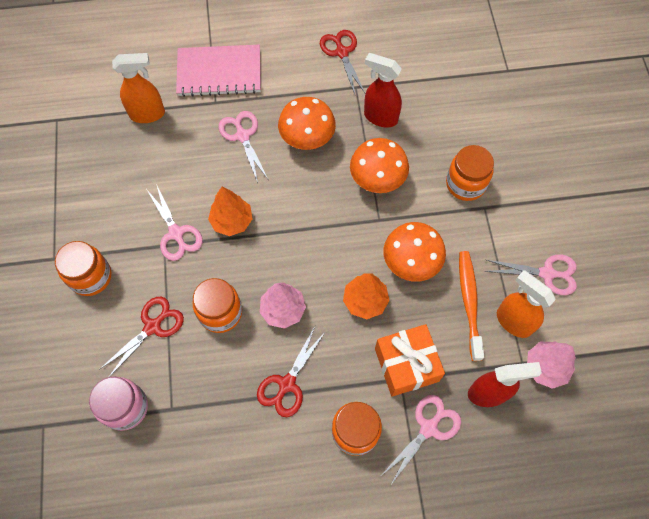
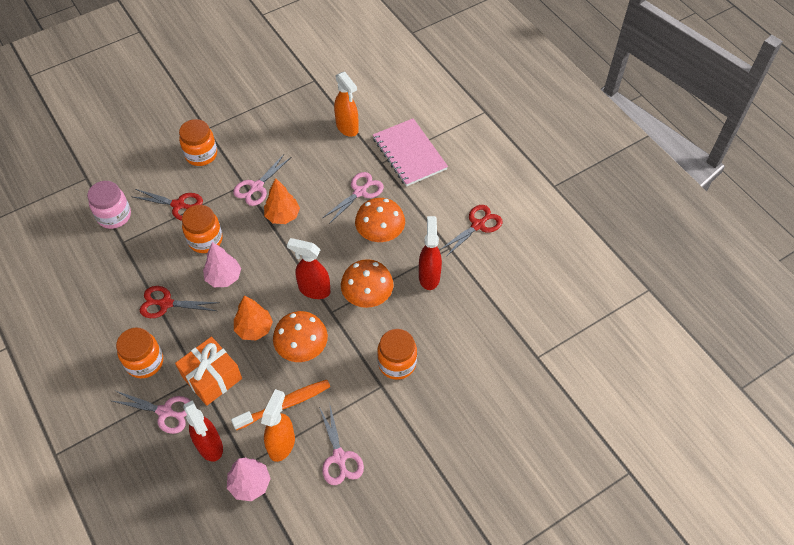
camera: 65 degrees right, 10 degrees down
none -> red spray bottle [287,238,331,299]

